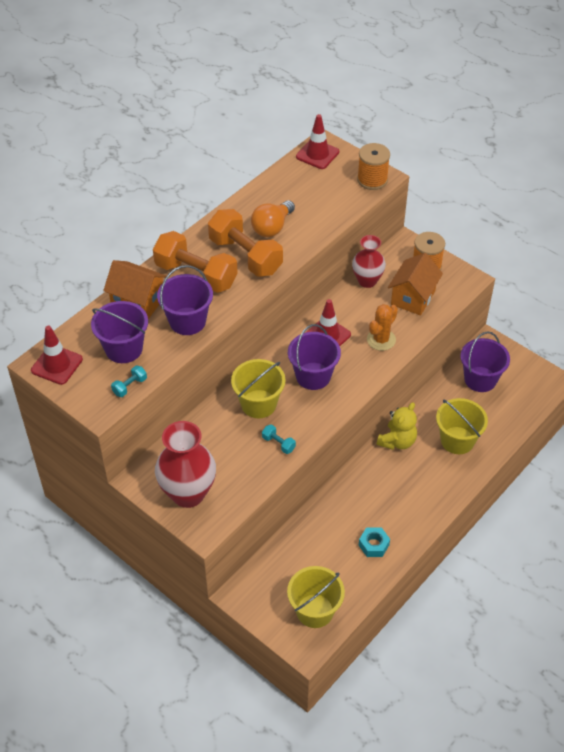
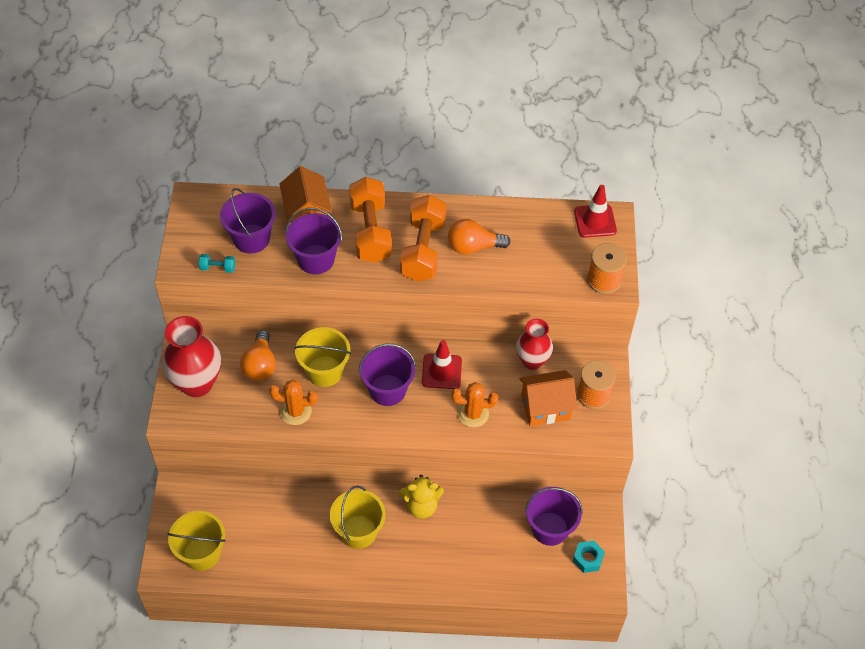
camera: 50 degrees right, 5 degrees up
red traffic cone [31,326,83,385] -> none
turquoise dumbbell [262,424,296,454] -> orange cactus [269,380,317,425]
turquoise nut [359,527,390,557] -> turquoise nut moved to [573,541,605,573]
yellow bucket [436,398,488,454] -> yellow bucket moved to [330,486,385,549]
none -> orange light bulb [240,330,276,381]

